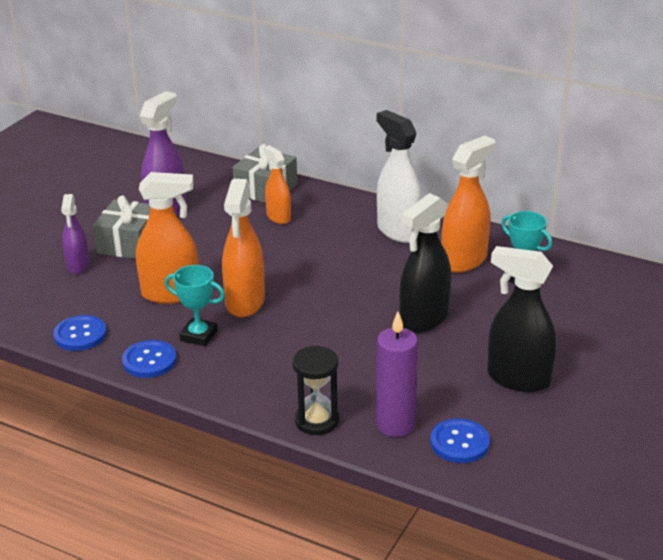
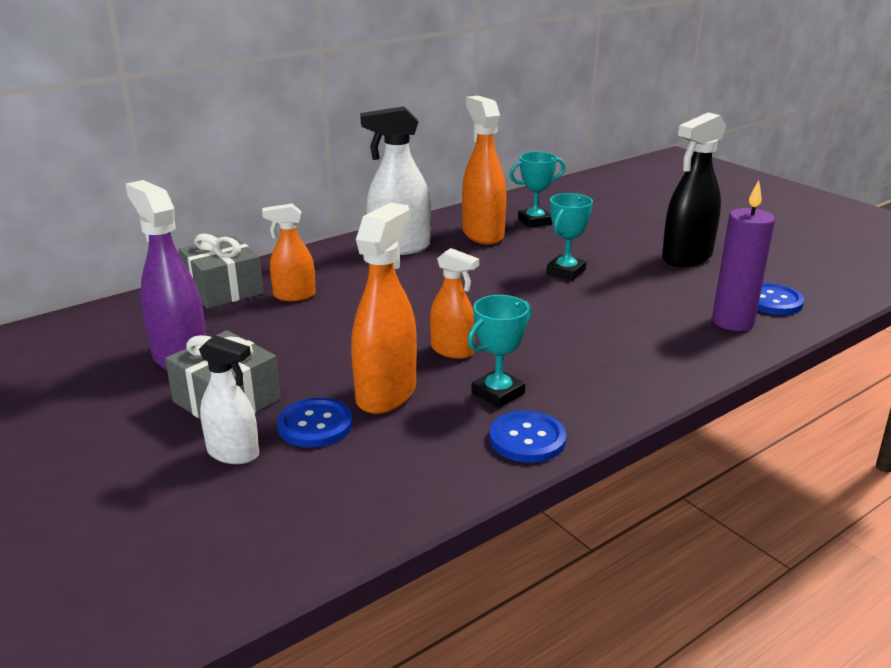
camera: 65 degrees left, 5 degrees down
blue button [53,315,107,351] -> blue button moved to [277,398,353,447]
purple spray bottle [61,194,89,274] -> white spray bottle [199,335,259,464]
orange spray bottle [222,179,265,317] -> orange spray bottle [430,248,479,359], size x0.61
black hourglass [292,346,339,435] -> none
black spray bottle [399,193,451,333] -> turquoise trophy [547,193,593,280]

